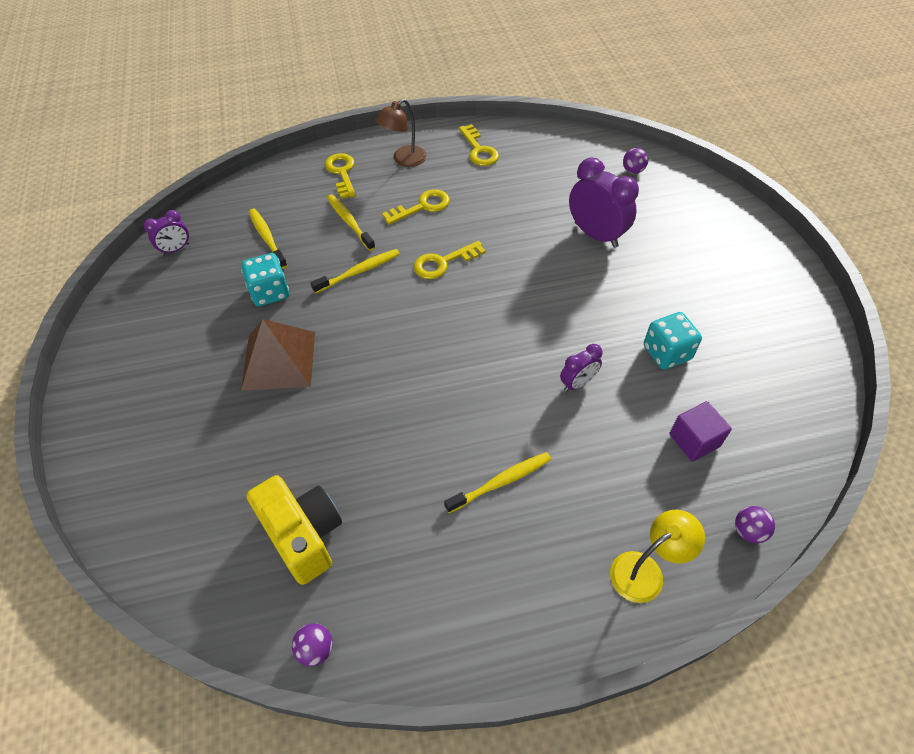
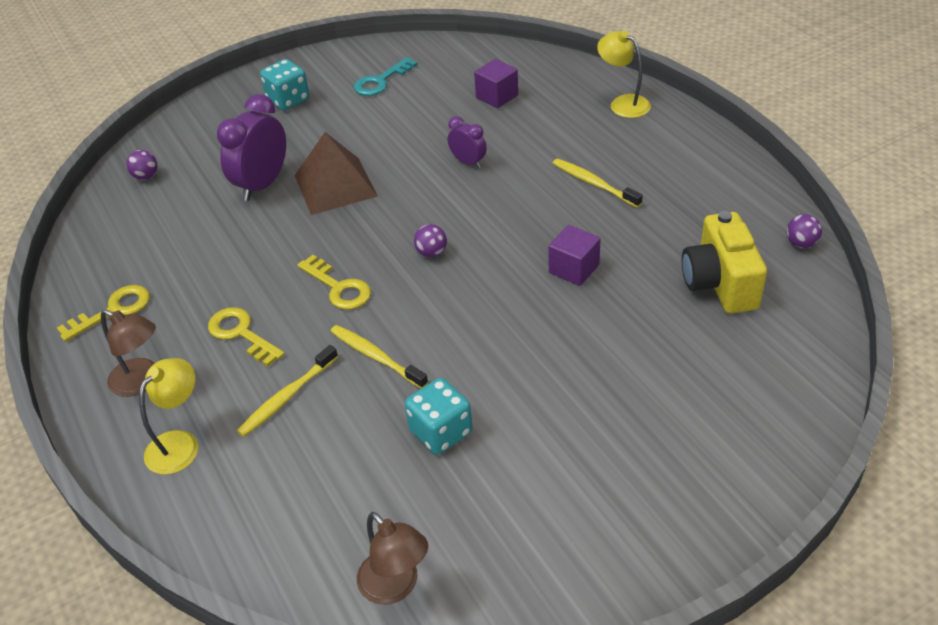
camera: 105 degrees left, 10 degrees down
purple clock [144,210,190,255] -> brown lamp [357,512,428,605]
brown pyramid [241,319,315,391] -> brown pyramid moved to [295,132,378,215]
yellow camera [246,475,342,585] -> yellow camera turned 45 degrees counterclockwise [682,211,767,314]
yellow toothbrush [249,208,288,269] -> none
yellow key [325,153,356,199] -> yellow lamp [139,358,198,475]
turquoise dice [644,312,702,370] -> turquoise dice moved to [260,59,309,110]
purple ball [735,506,775,543] -> purple ball moved to [414,224,447,257]
none -> turquoise key [354,57,418,96]
none -> purple cube [549,225,601,286]

